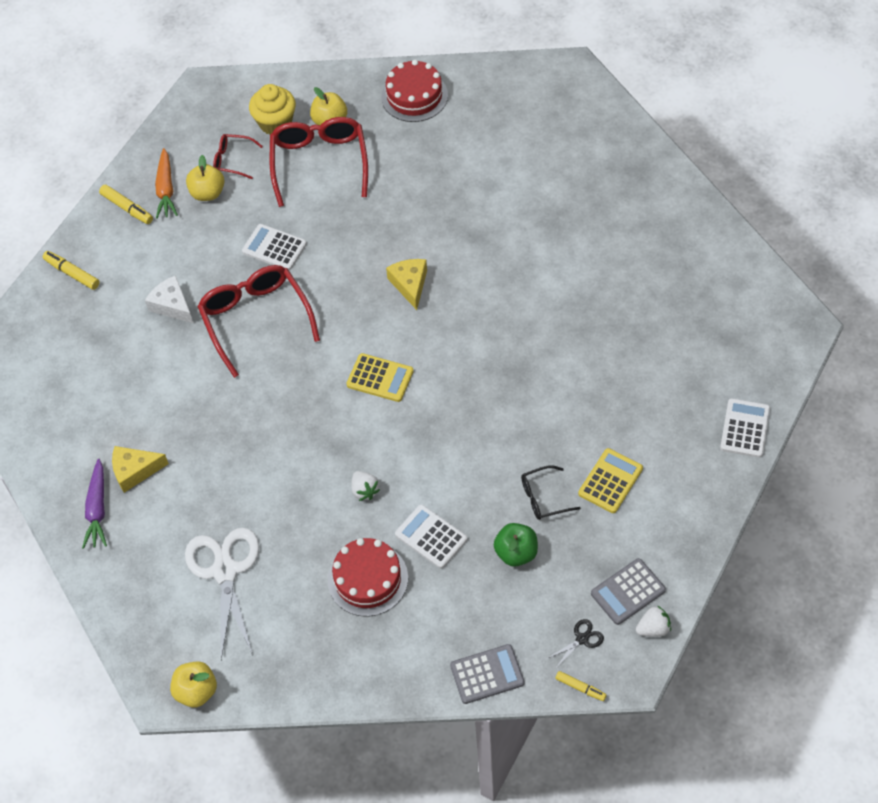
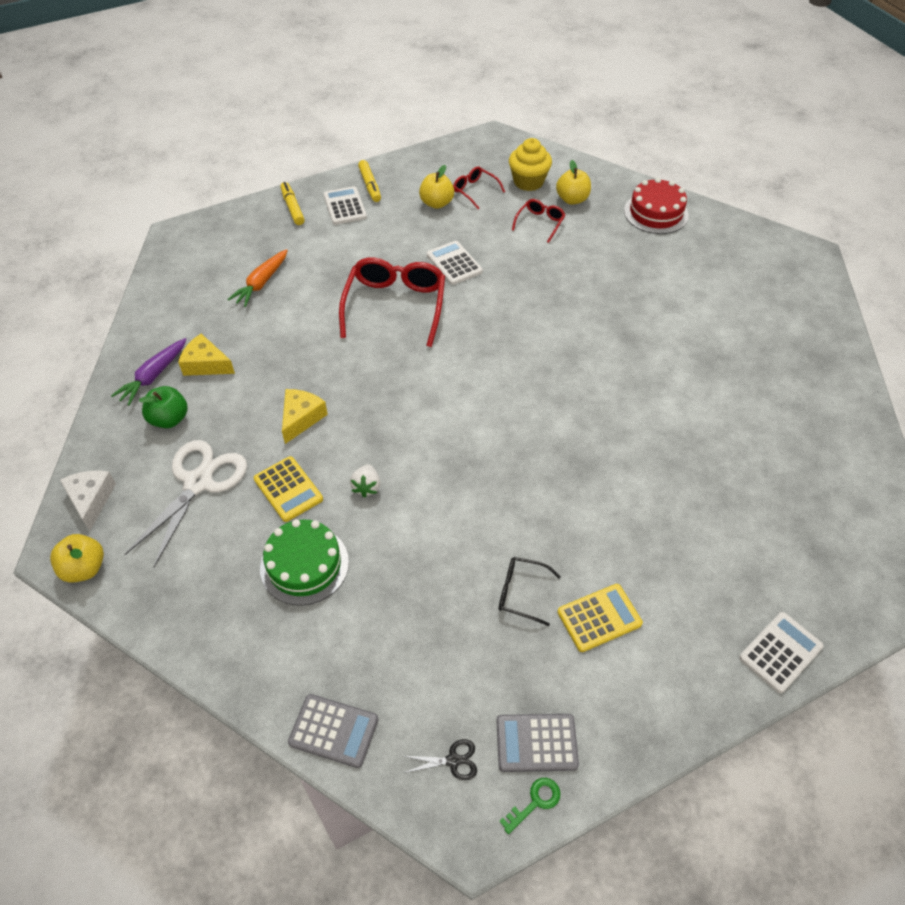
camera: 30 degrees right, 5 degrees down
white cheese [145,275,194,324] -> white cheese moved to [60,470,116,531]
orange carrot [155,148,178,219] -> orange carrot moved to [227,249,288,307]
red glasses [270,117,368,207] -> red glasses [512,199,565,243], size x0.50
red cake [328,538,408,616] -> green cake [260,519,349,606]
yellow calculator [346,353,414,402] -> yellow calculator moved to [254,456,323,522]
yellow cheese [386,259,427,310] -> yellow cheese moved to [282,389,328,444]
white calculator [395,504,467,569] -> white calculator moved to [323,186,367,225]
green apple [494,523,538,567] -> green apple moved to [139,386,188,428]
yellow marker [555,671,607,701] -> none
white strawberry [636,605,671,637] -> green key [499,778,560,834]

